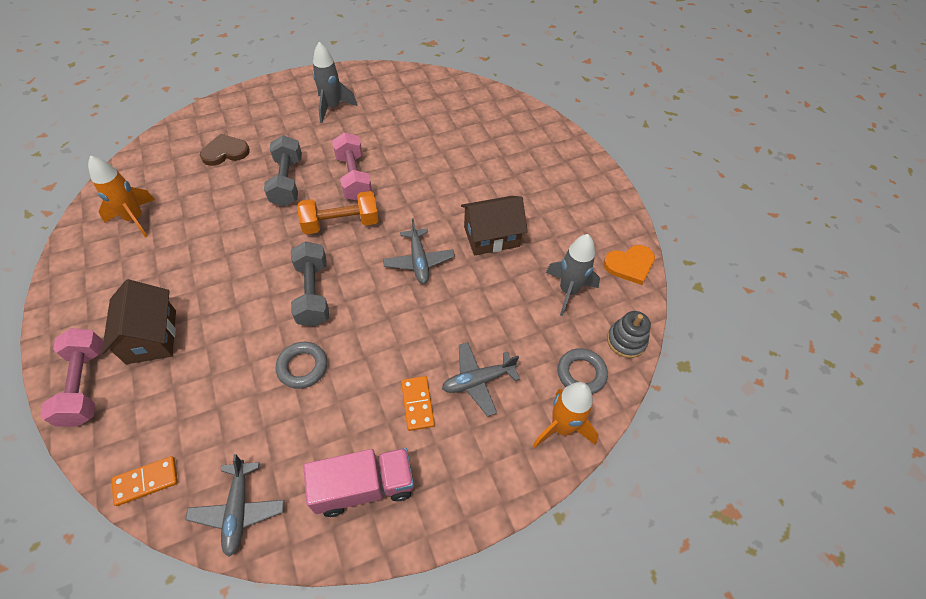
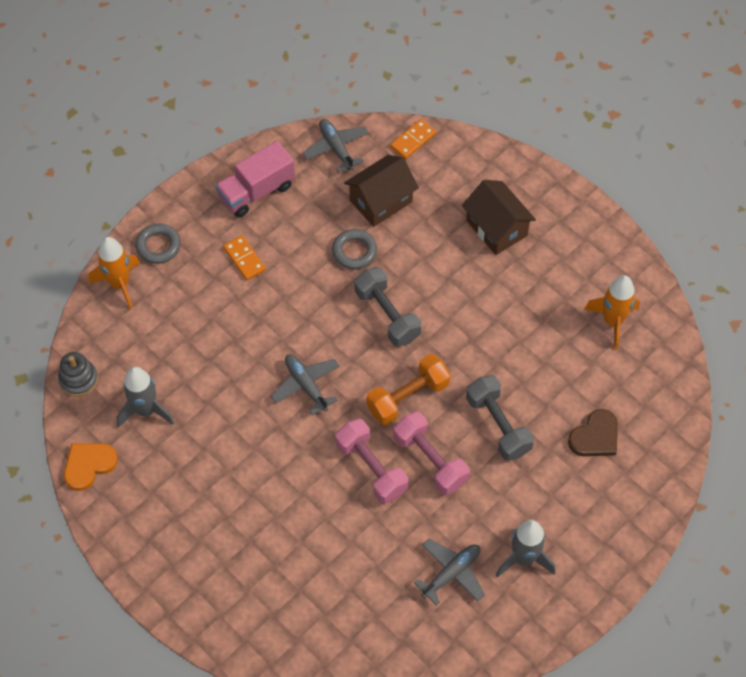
camera: 160 degrees right, 5 degrees up
pink dumbbell [40,328,103,427] -> pink dumbbell moved to [336,419,408,504]
grey plane [442,342,520,416] -> grey plane moved to [414,539,485,606]
brown house [461,196,528,255] -> brown house moved to [344,155,419,227]
grey ring [558,348,608,394] -> grey ring moved to [135,224,181,264]

